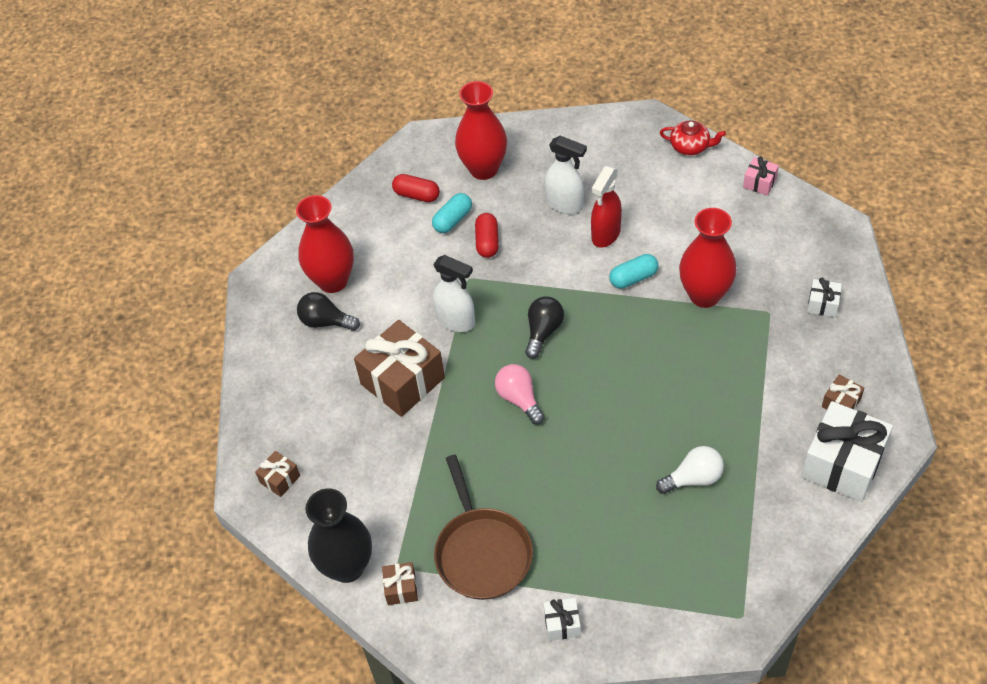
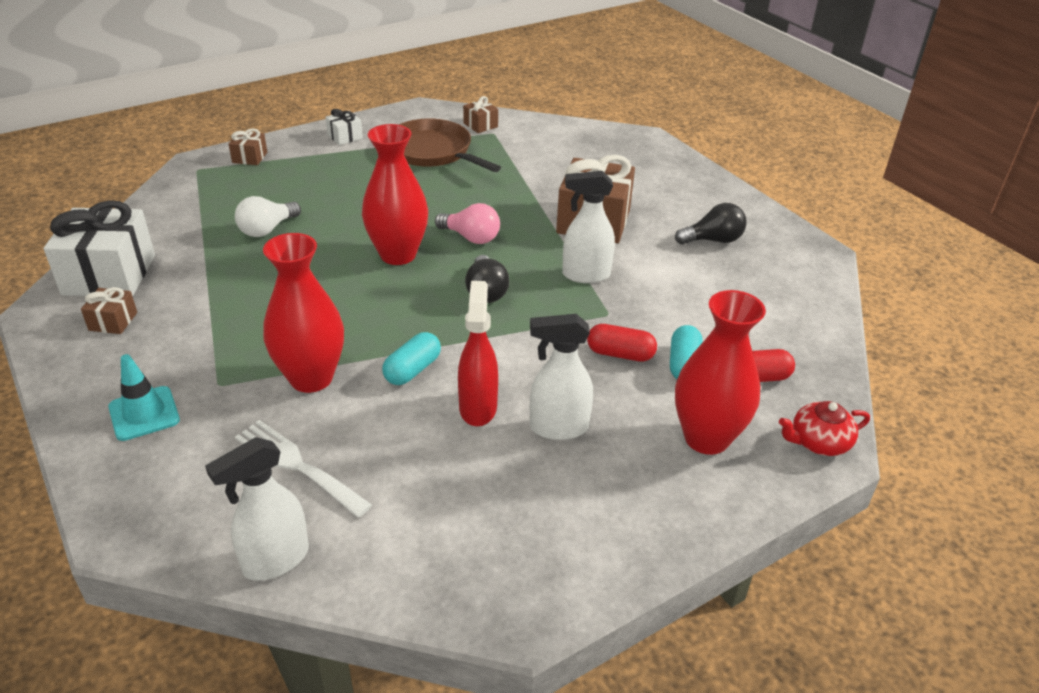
camera: 145 degrees right, 15 degrees down
brown gift [255,451,300,497] -> brown gift moved to [229,129,267,165]
red vase [296,195,354,293] -> red vase moved to [362,124,428,265]
black vase [305,488,372,583] -> none
red capsule [475,213,499,258] -> red capsule turned 45 degrees counterclockwise [587,324,657,362]
red teapot [660,121,726,156] -> red teapot moved to [779,401,870,456]
pink gift [743,156,779,196] -> white spray bottle [205,437,309,581]
white gift [807,278,842,317] -> turquoise traffic cone [108,354,180,441]
none -> white fork [235,420,372,518]

